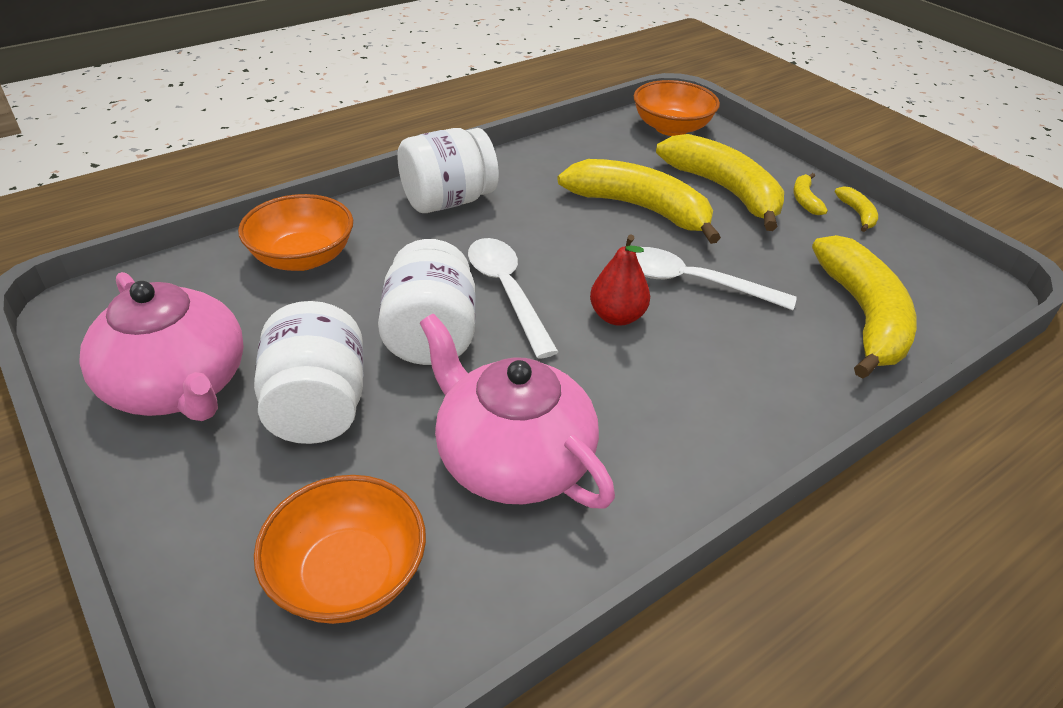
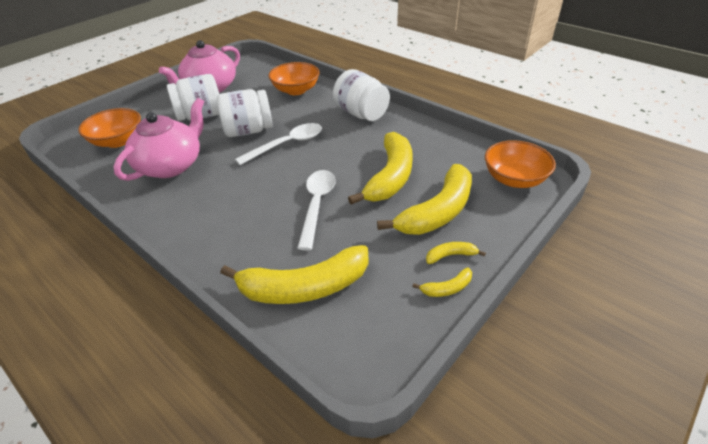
camera: 80 degrees right, 0 degrees up
red pear [590,234,650,326] -> none

